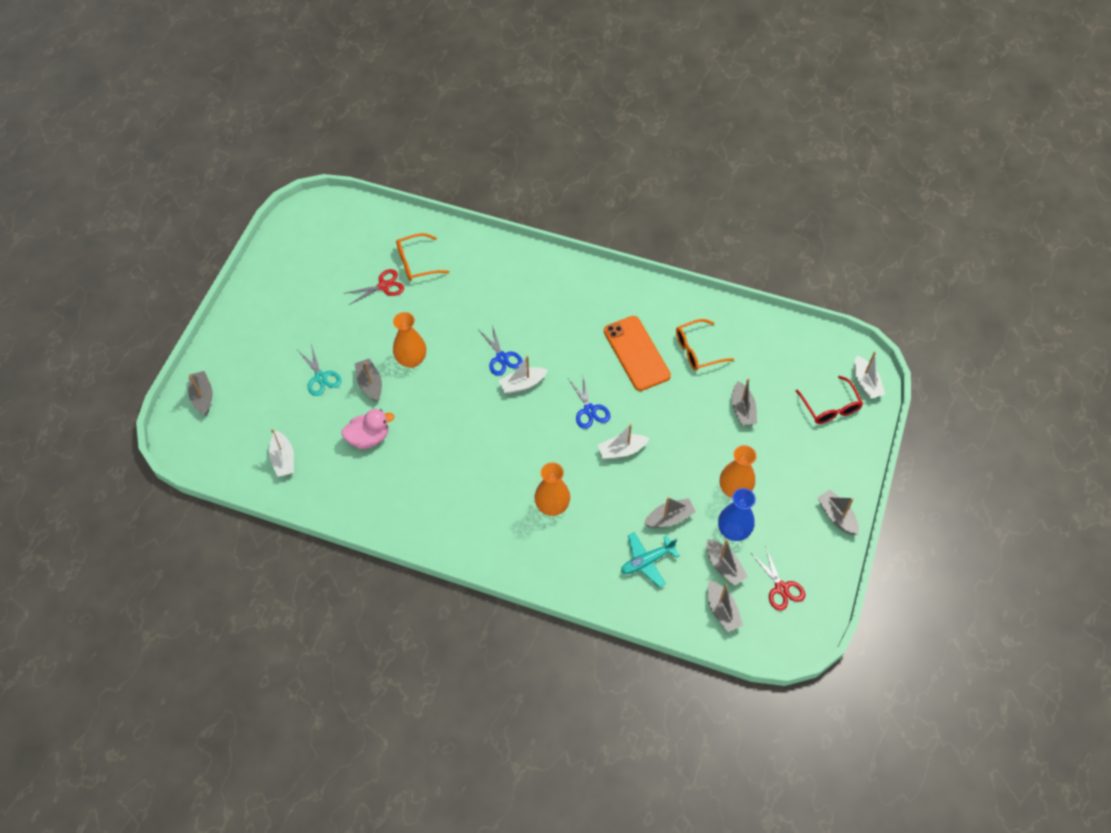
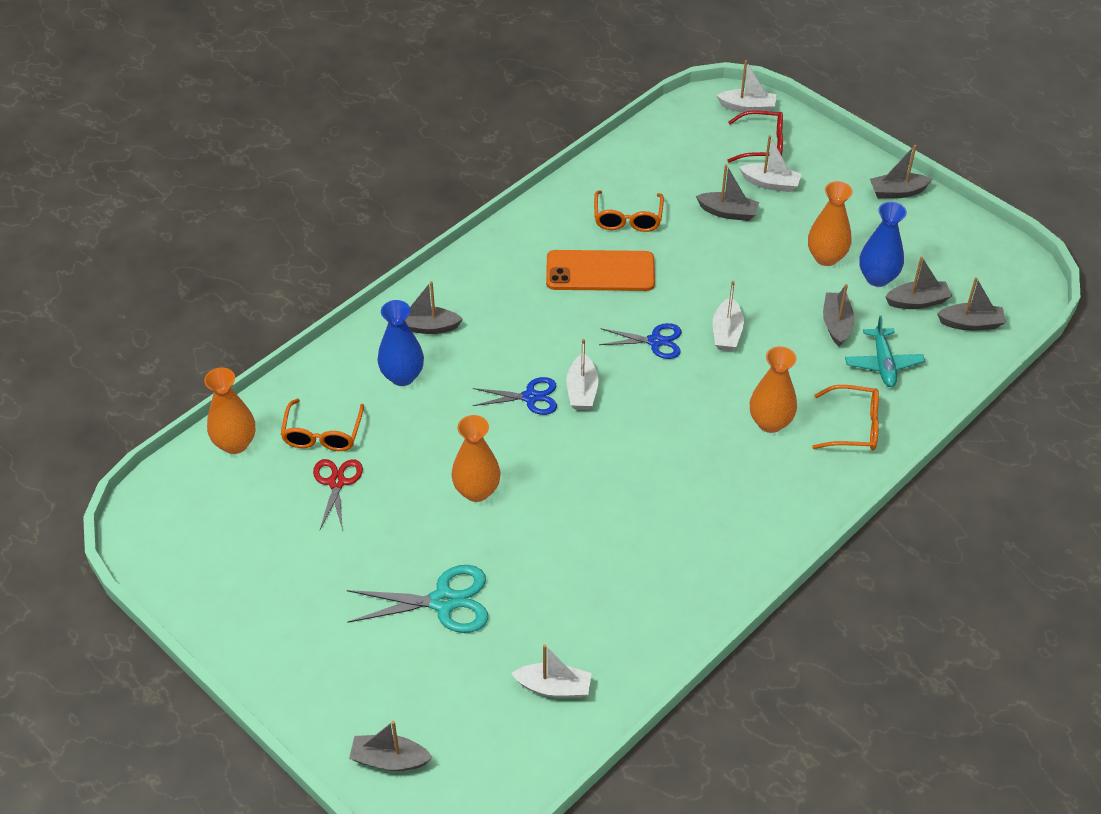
camera: 65 degrees left, 10 degrees down
turquoise scissors [298,344,342,396] -> turquoise scissors [347,565,488,633], size x1.51
pink duck [341,409,394,449] -> none
grey boat [355,359,382,402] -> grey boat moved to [405,281,463,334]
red scissors [751,546,805,611] -> none
none -> orange vase [204,367,255,454]
none -> blue vase [378,300,424,386]
none -> white boat [739,135,802,192]
none -> orange glasses [812,385,879,450]

